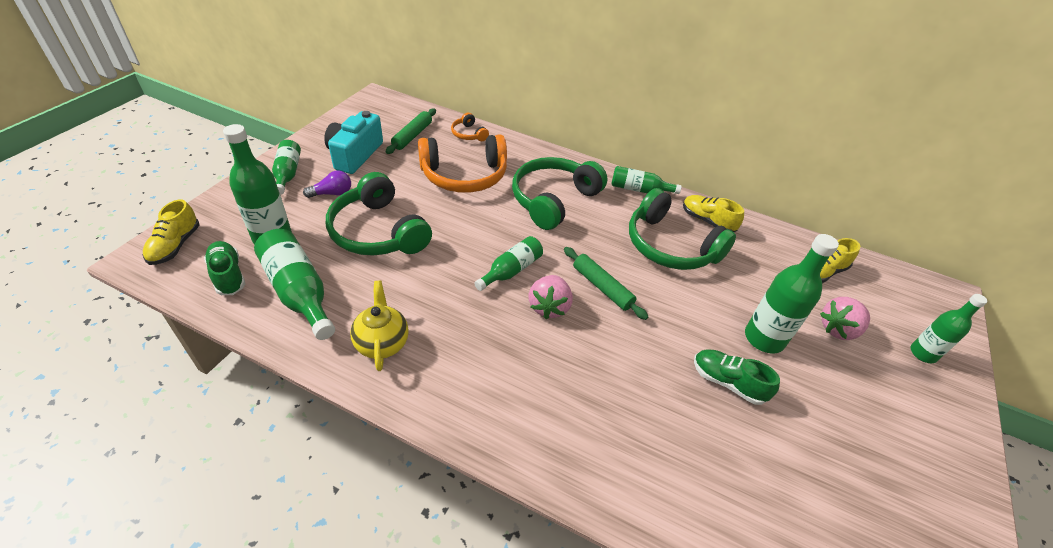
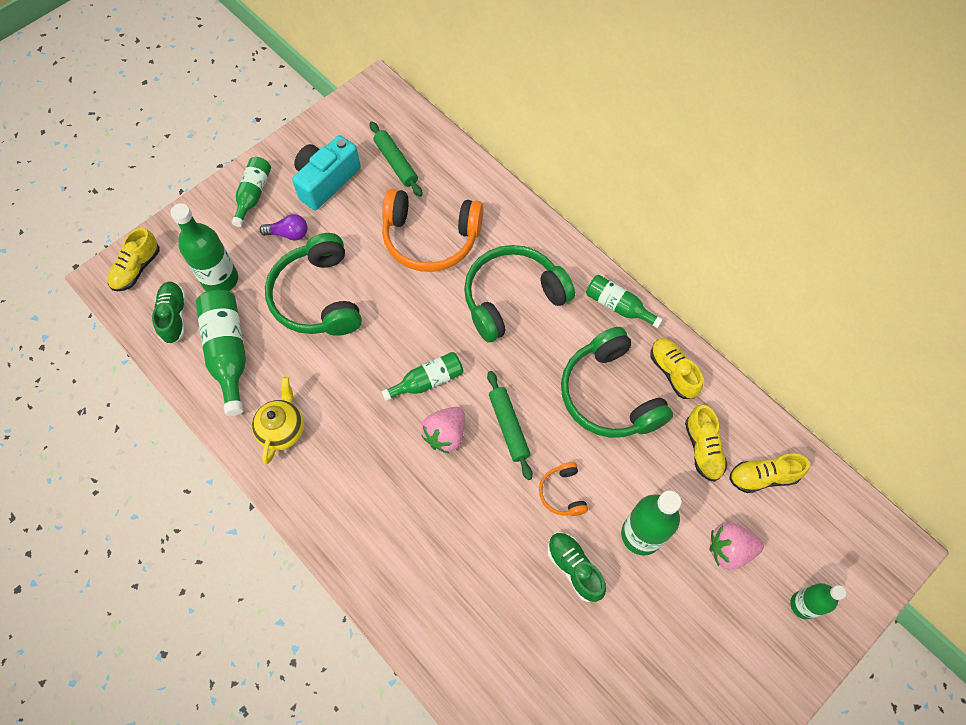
camera: 25 degrees right, 20 degrees up
green rolling pin [386,108,436,154] -> green rolling pin turned 75 degrees counterclockwise [370,121,423,197]
orange headphones [451,113,489,141] -> orange headphones moved to [539,462,588,516]
none -> yellow shoe [685,405,728,482]

